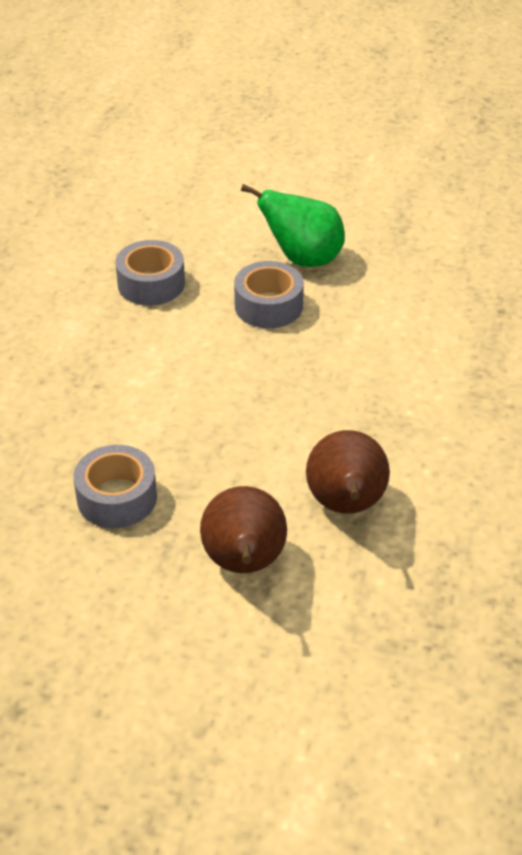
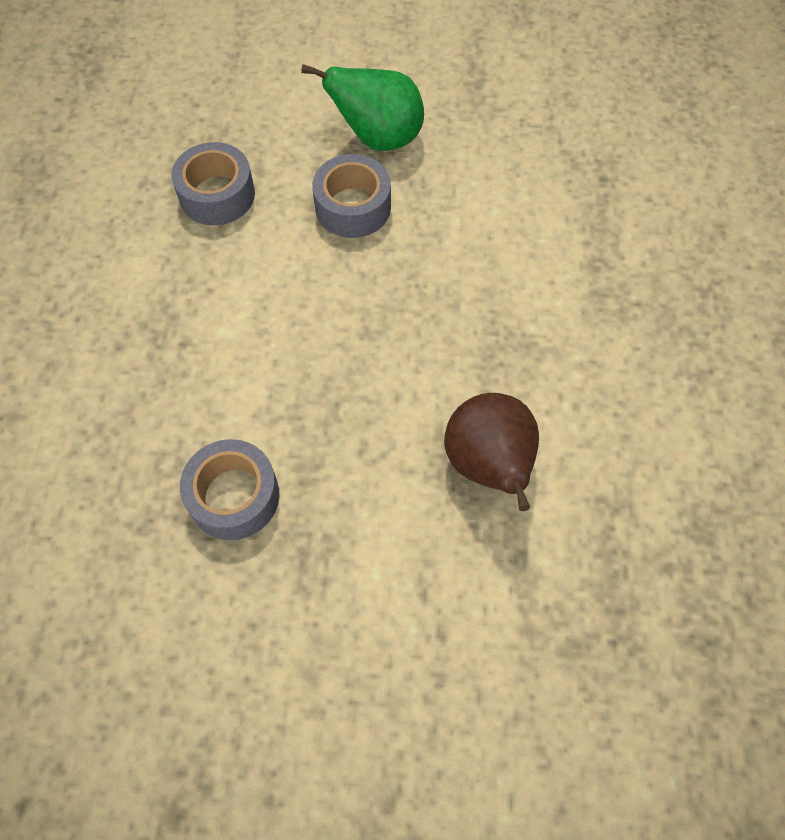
camera: 10 degrees left, 20 degrees up
brown pear [200,486,287,573] -> none

